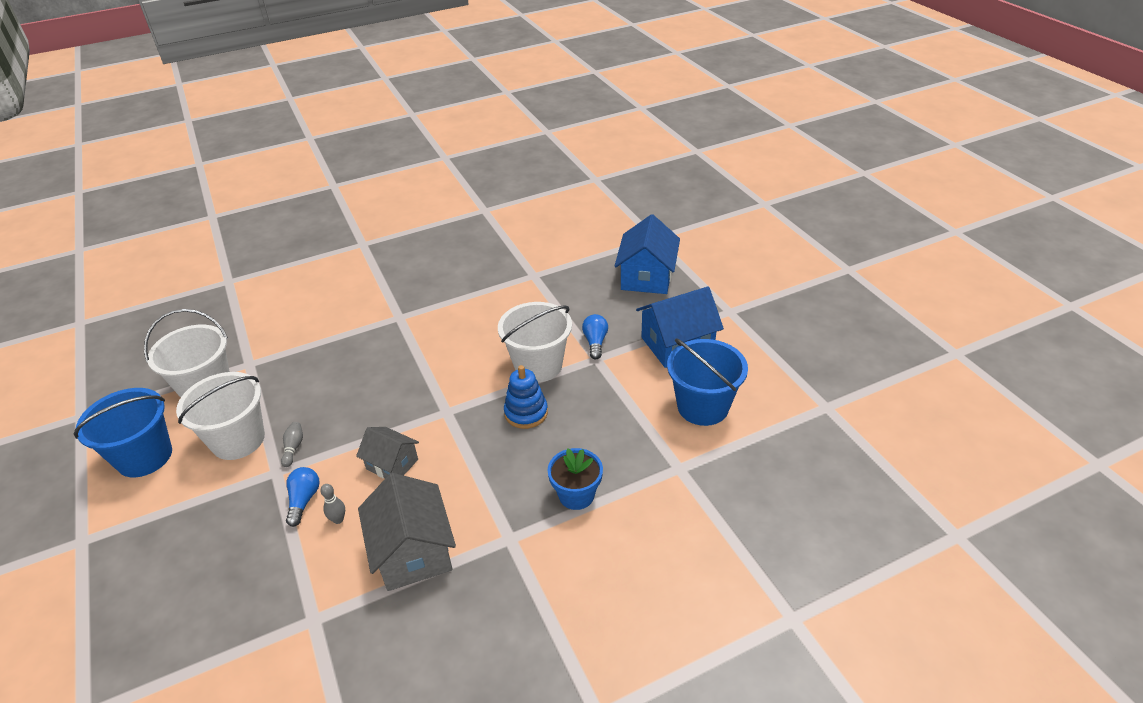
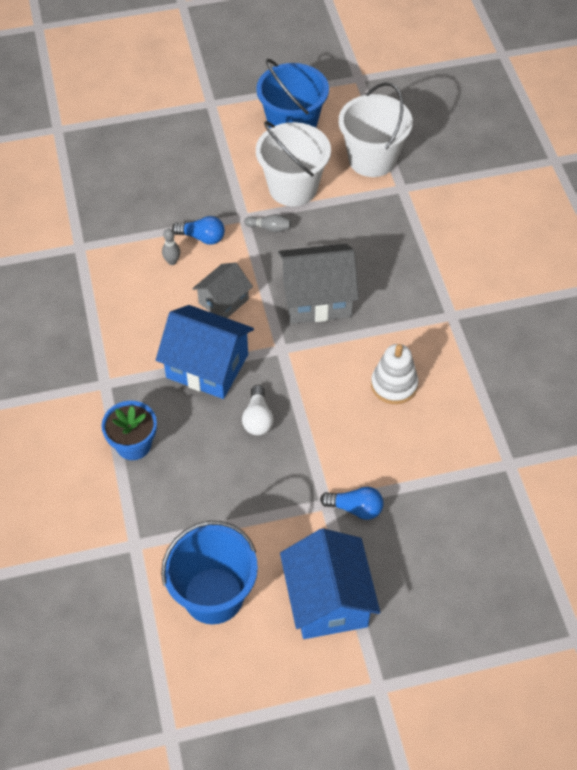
camera: 100 degrees right, 15 degrees up
grey house [358,473,456,591] -> grey house moved to [278,244,359,324]
white bucket [498,302,572,382] -> none
blue stacking toy [504,365,548,429] -> white light bulb [242,385,274,435]
blue house [615,214,680,294] -> blue house moved to [156,305,254,399]
none -> white stacking toy [371,344,418,404]

